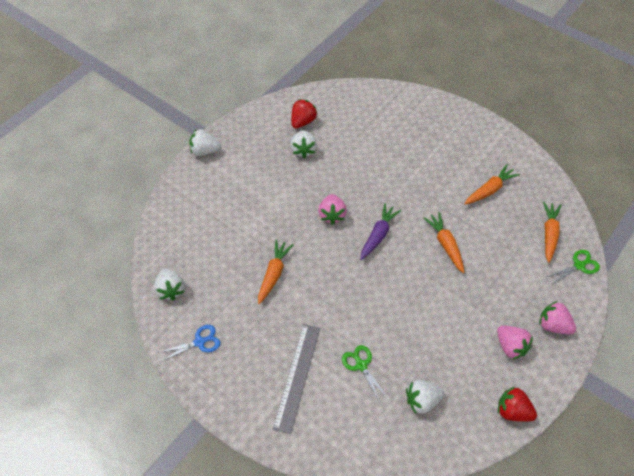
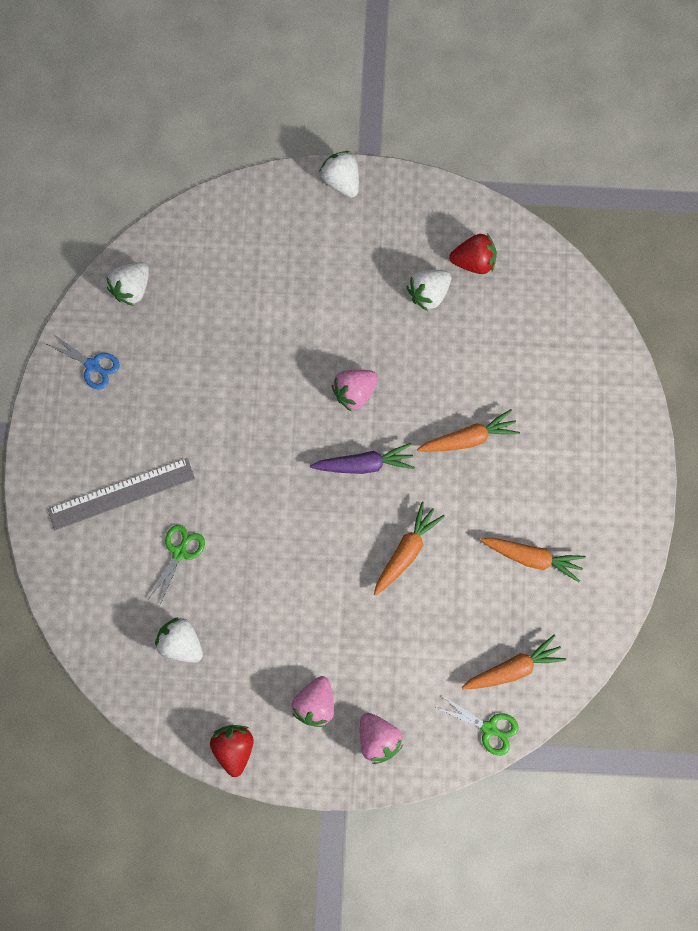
camera: 55 degrees right, 20 degrees up
orange carrot [258,240,293,304] -> orange carrot moved to [417,409,520,452]
pink strawberry [539,301,576,334] -> pink strawberry turned 150 degrees clockwise [360,713,404,764]

